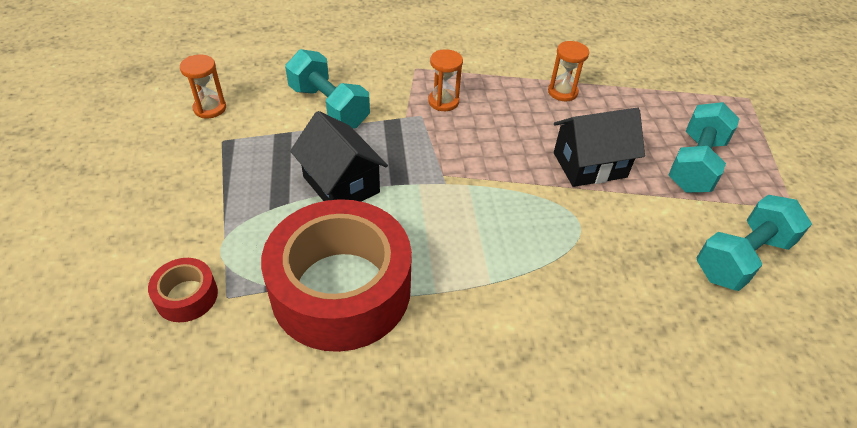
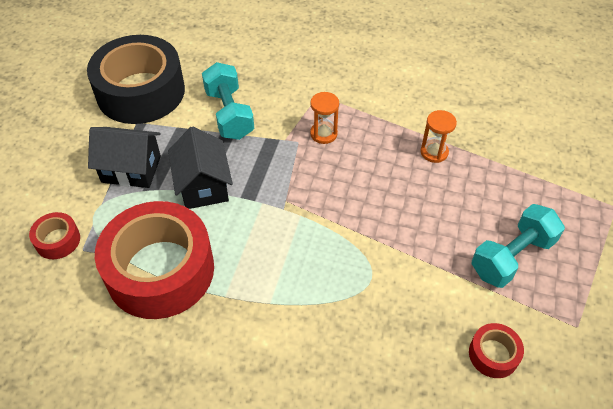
camera: 25 degrees right, 5 degrees up
orange hourglass [180,55,226,118] -> black tape [87,35,185,124]
black house [554,108,645,187] -> black house moved to [88,127,161,188]
turquoise dumbbell [696,195,812,291] -> red tape [469,323,524,378]

